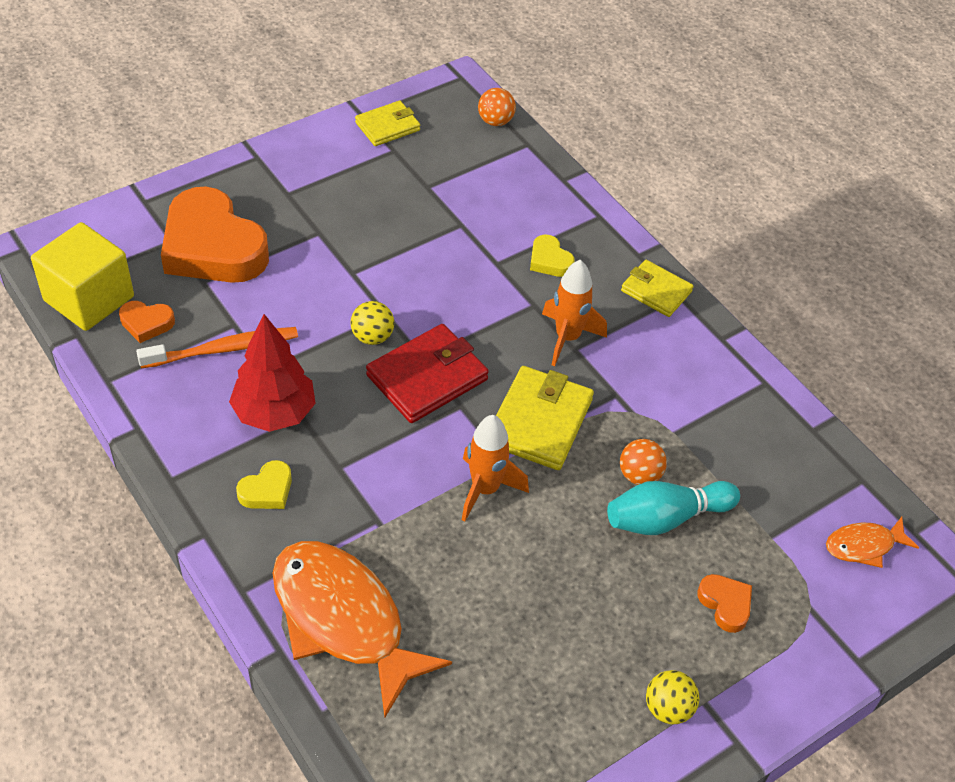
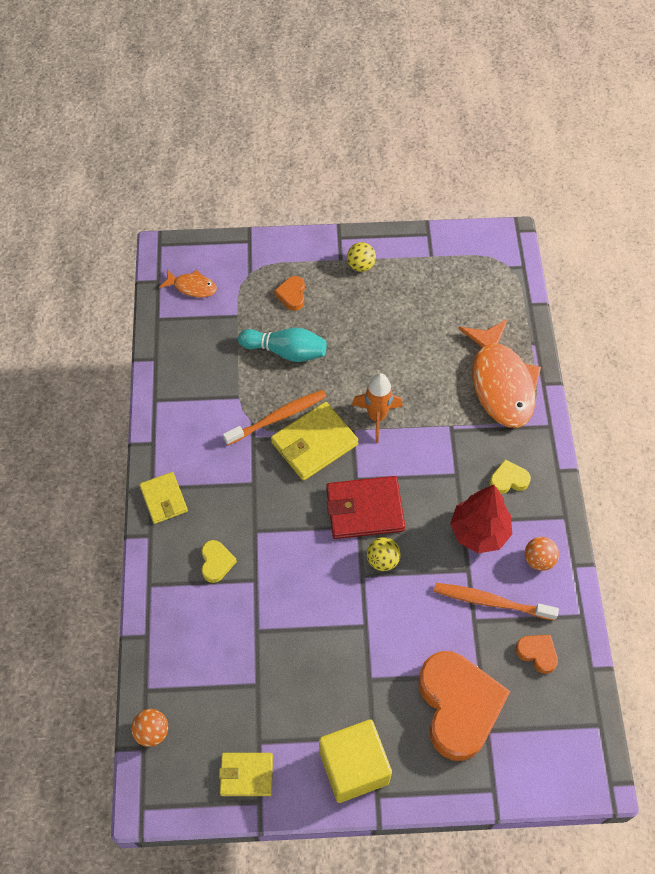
camera: 145 degrees left, 10 degrees up
yellow cube [31,222,134,331] -> yellow cube moved to [319,720,392,803]
orange rocket [542,260,607,366] -> none
orange ball [620,439,667,485] -> orange ball moved to [525,537,559,571]
none -> orange toothbrush [223,390,327,445]

